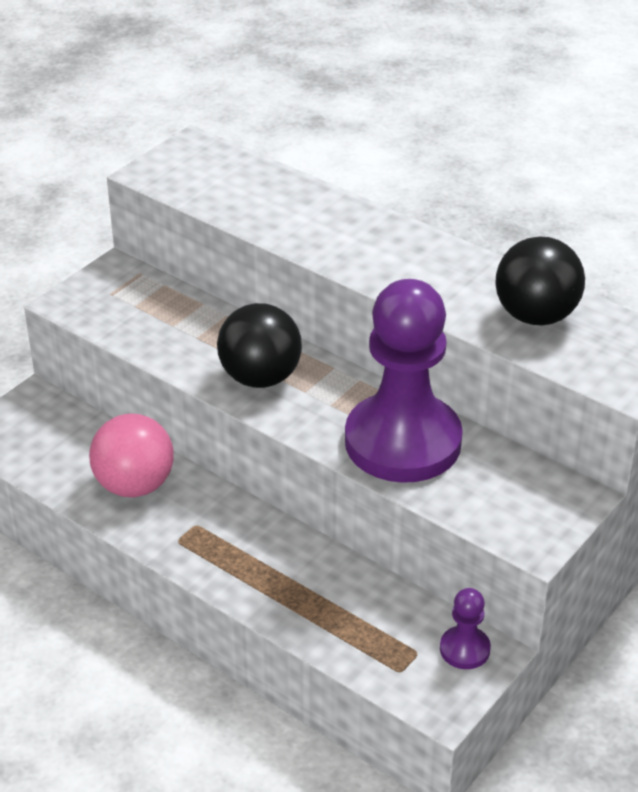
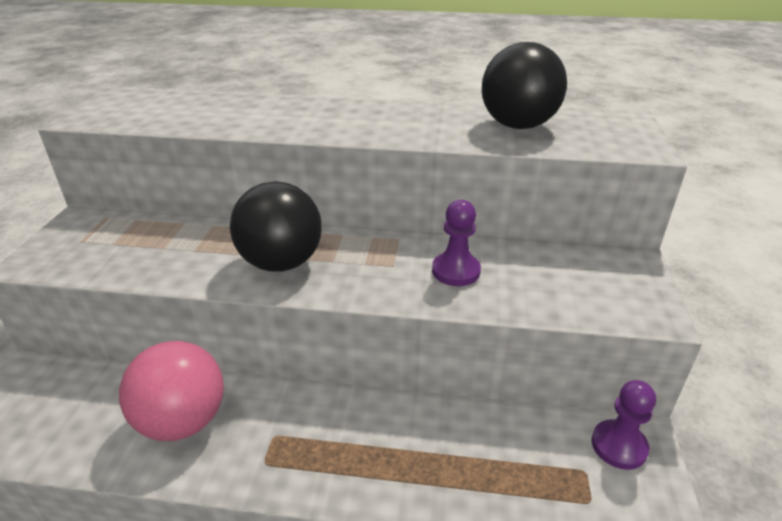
camera: 30 degrees left, 5 degrees down
purple pawn [345,279,463,483] -> purple pawn [432,200,481,286], size x0.41

